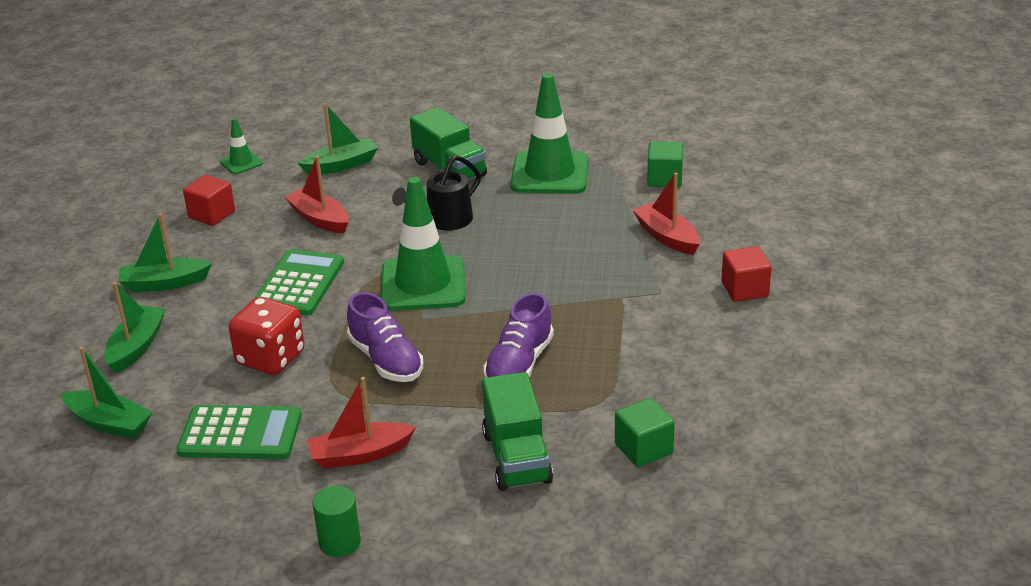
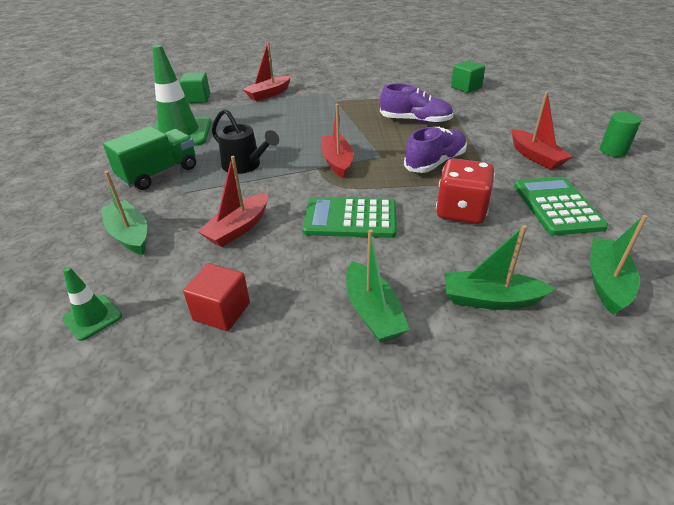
camera: 100 degrees left, 5 degrees up
green traffic cone [381,177,466,311] -> red boat [321,104,353,178]
green truck [482,372,553,491] -> none
red cube [721,246,771,302] -> none

